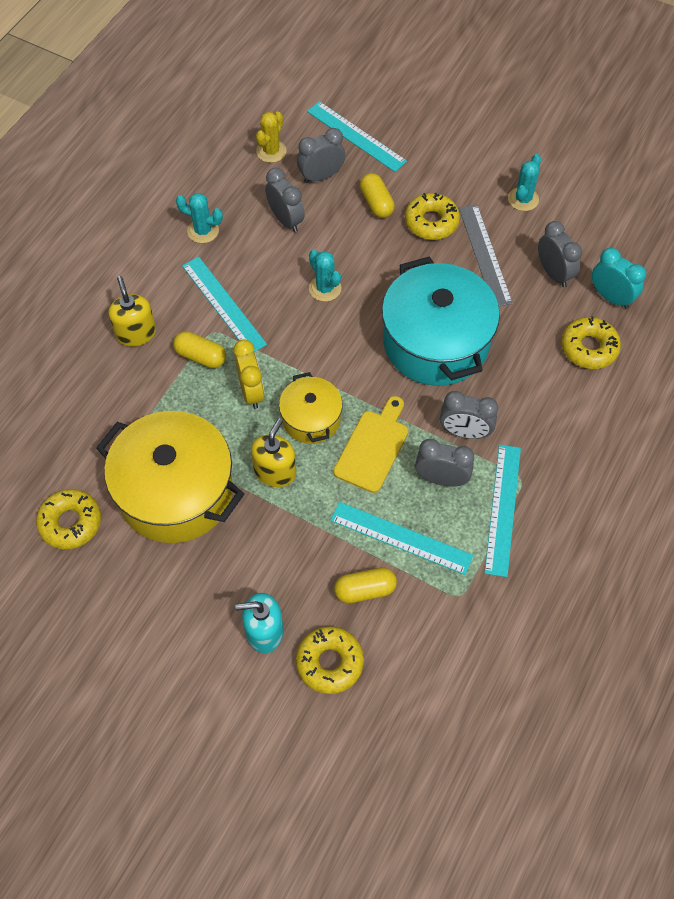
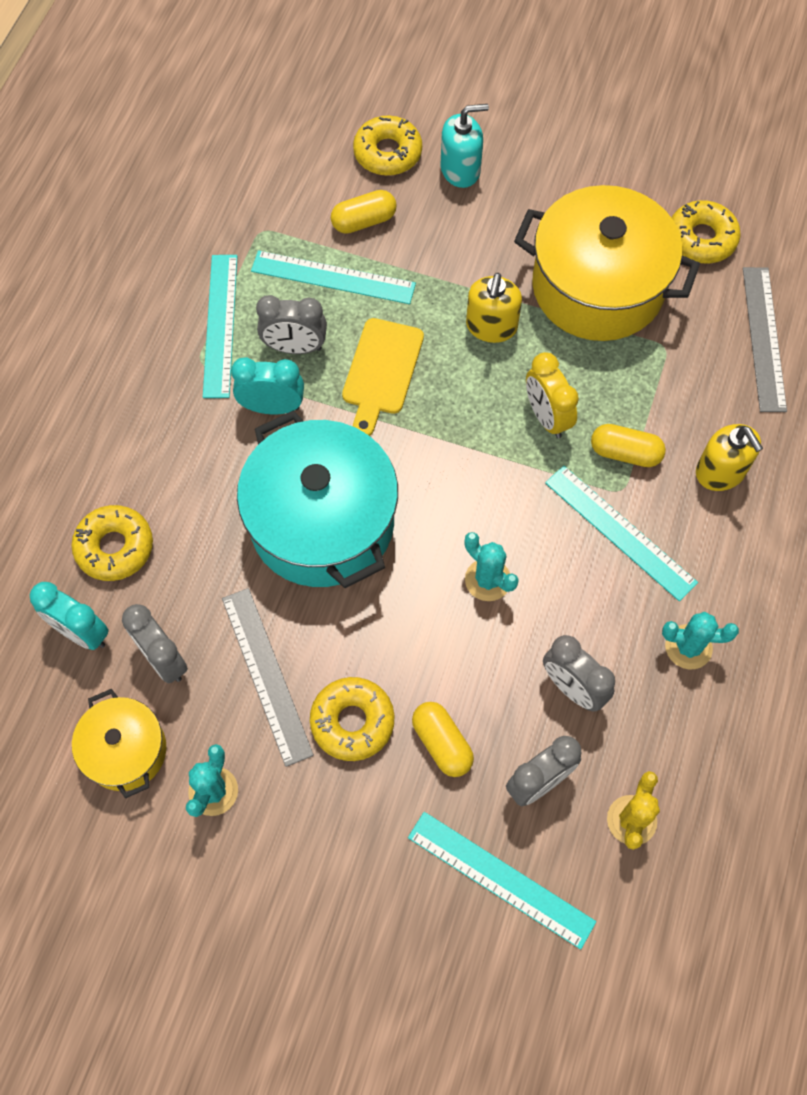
camera: 170 degrees right, 5 degrees up
yellow pot [279,372,343,444] -> yellow pot moved to [72,689,166,798]
grey clock [440,391,498,439] -> turquoise clock [231,357,304,414]
none -> grey ruler [743,267,787,412]

